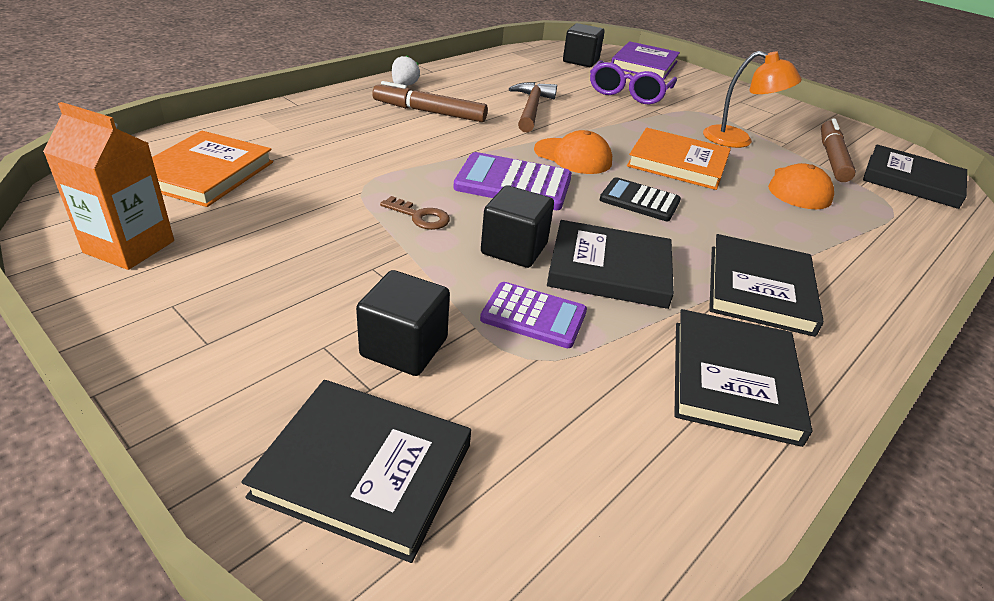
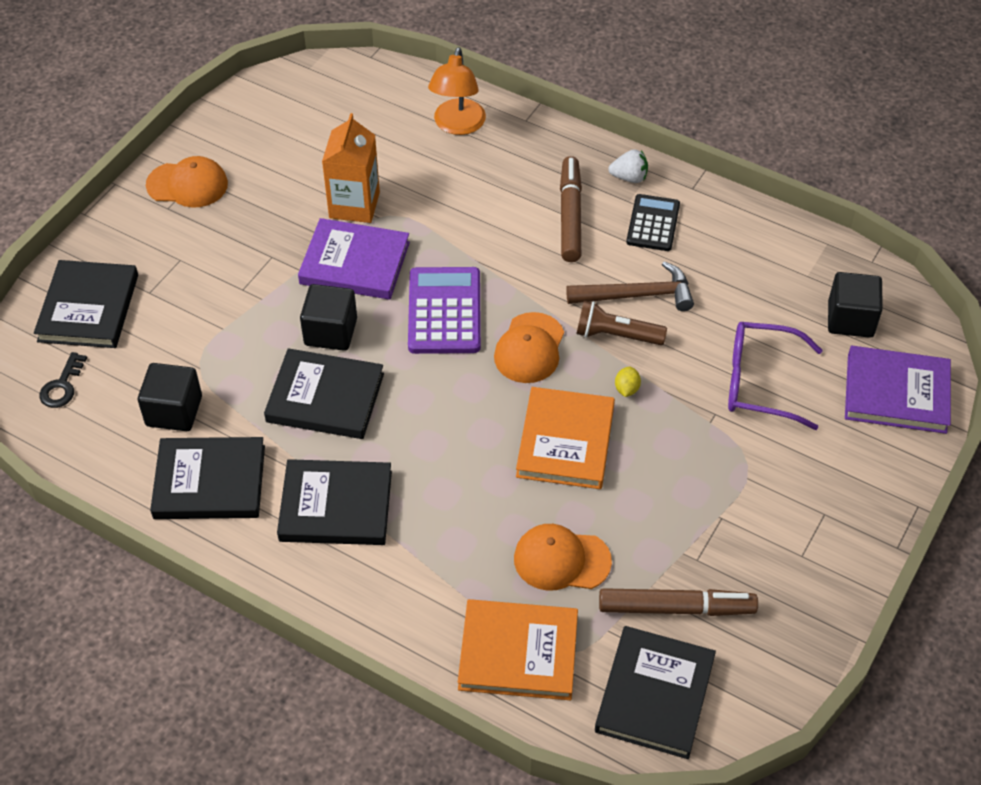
camera: 80 degrees right, 15 degrees up
orange carton [43,102,174,270] -> orange carton moved to [322,113,380,223]
orange book [152,131,273,207] -> orange book moved to [458,599,578,700]
black cube [356,270,450,376] -> black cube moved to [138,363,202,431]
brown key [380,196,450,230] -> purple book [298,218,410,300]
purple calculator [480,282,587,348] -> none
black book [547,220,674,309] -> black book turned 75 degrees counterclockwise [264,348,384,439]
black calculator [600,177,681,221] -> black calculator moved to [626,194,680,251]
orange lamp [703,51,802,148] -> orange lamp moved to [428,47,486,135]
none -> black key [39,352,87,408]
none -> orange cap [146,156,228,208]
none -> brown flashlight [576,301,667,345]
none -> yellow lemon [615,367,641,397]

